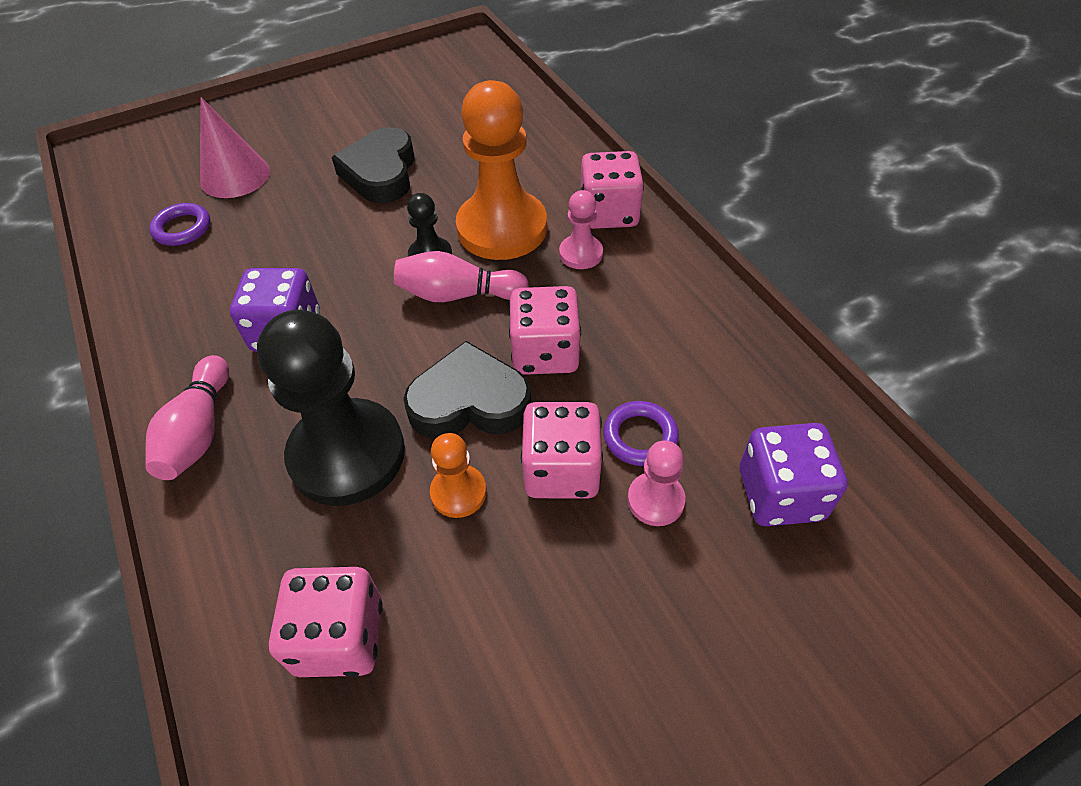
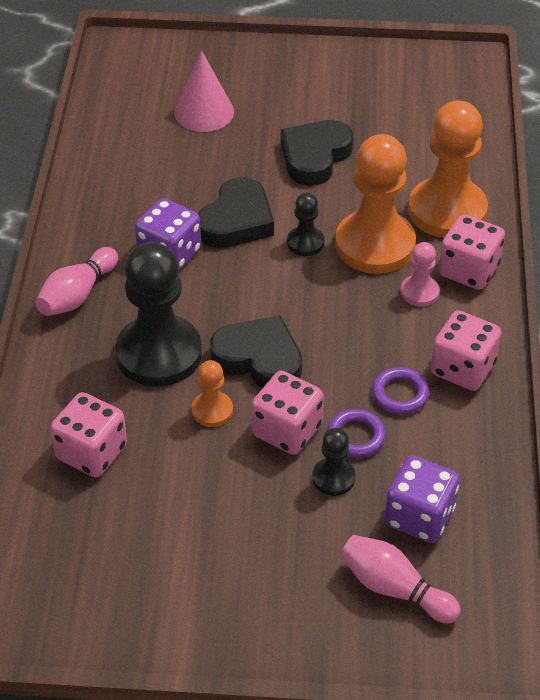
camera: 30 degrees right, 5 degrees down
purple ring [149,203,210,246] -> purple ring moved to [372,367,429,414]
pink bowling pin [394,251,529,302] -> pink bowling pin moved to [340,535,461,623]
pink dice [509,286,581,375] -> pink dice moved to [431,310,501,391]
pink pawn [628,440,686,526] -> black pawn [312,428,355,496]
none -> black heart [198,177,274,248]
none -> orange pawn [408,101,488,238]

